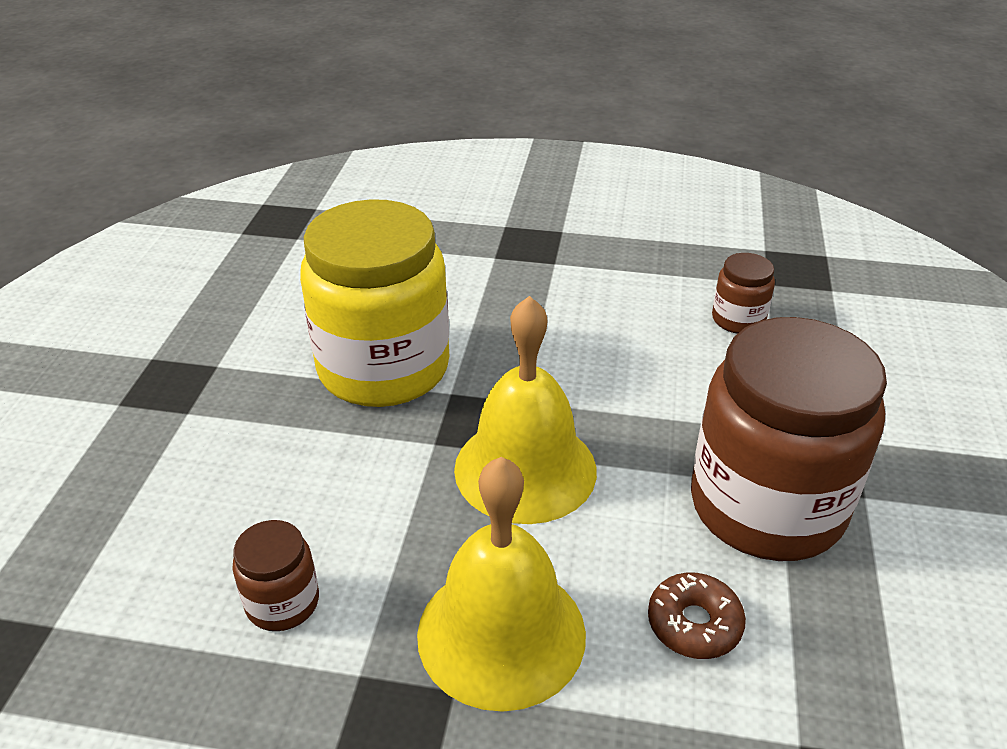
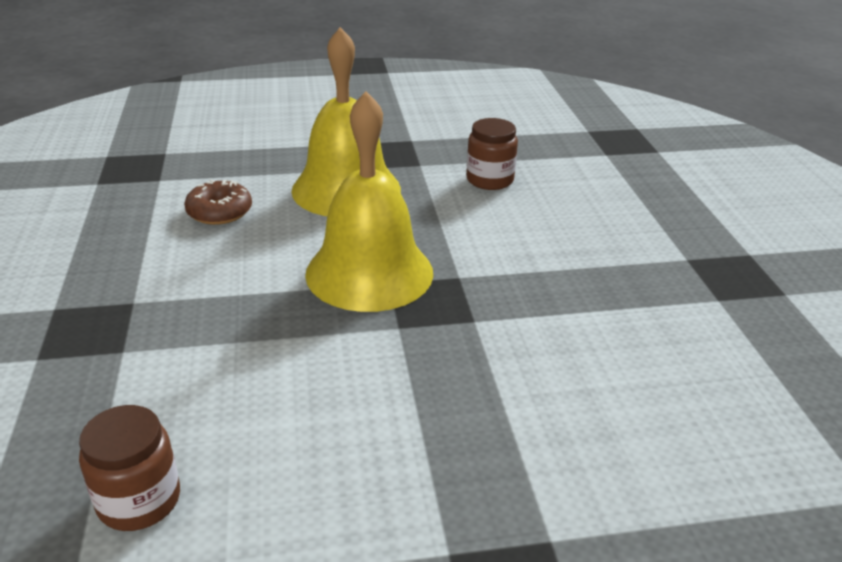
camera: 160 degrees right, 5 degrees down
yellow jar [300,199,449,407] -> none
brown jar [691,317,887,561] -> none

